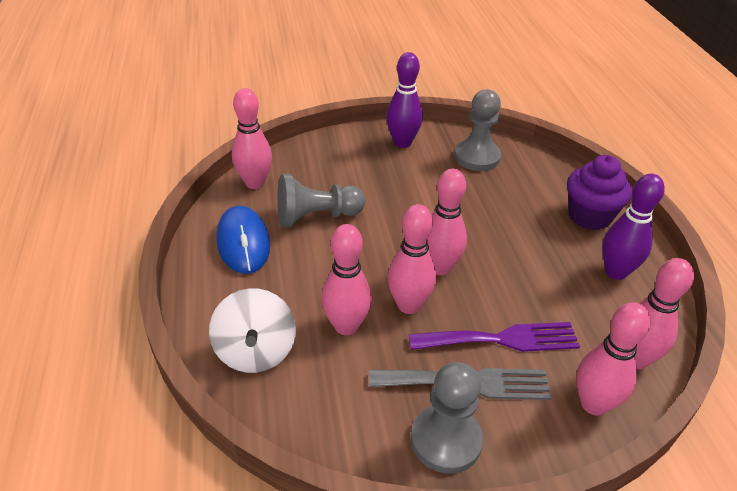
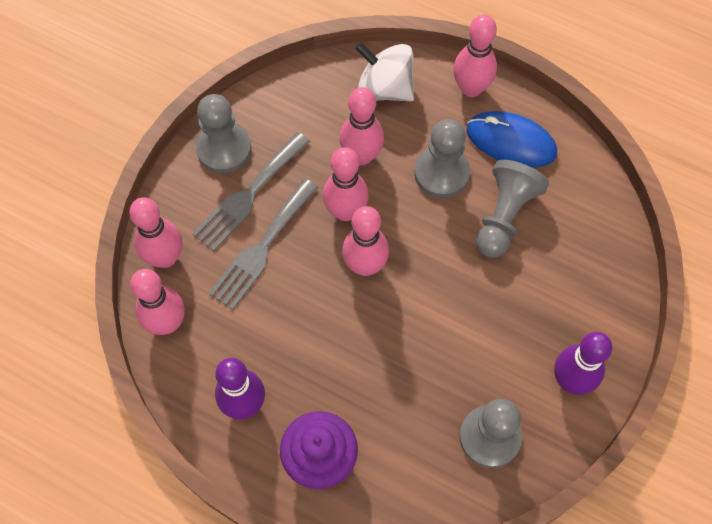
camera: 130 degrees right, 25 degrees up
pink bowling pin [232,88,272,189] -> pink bowling pin moved to [453,15,497,97]
purple fork [408,322,580,352] -> grey fork [209,179,318,310]
none -> grey pawn [414,119,470,198]

